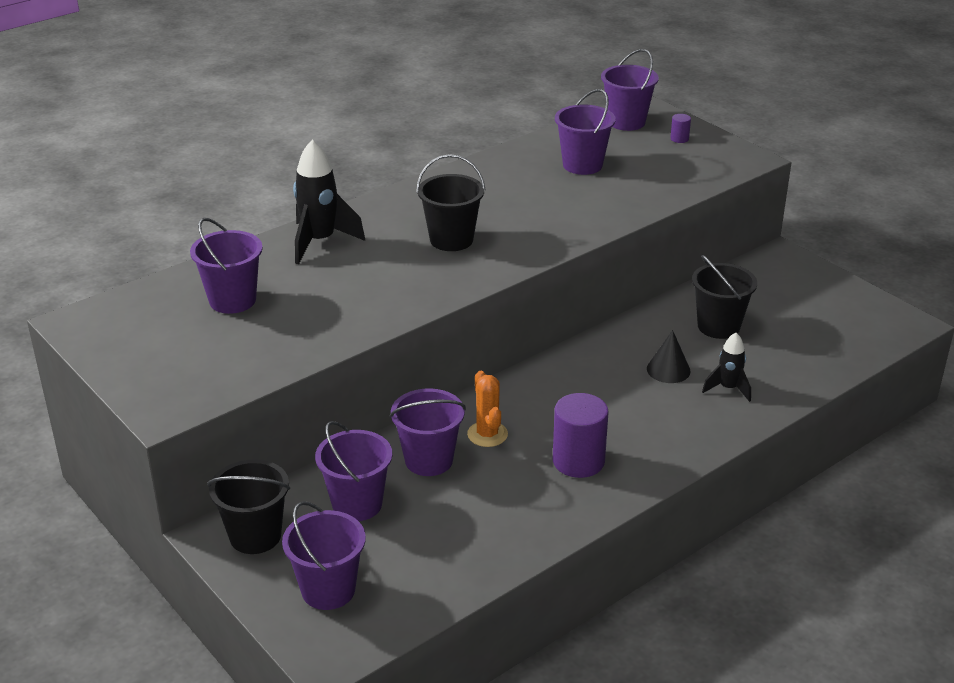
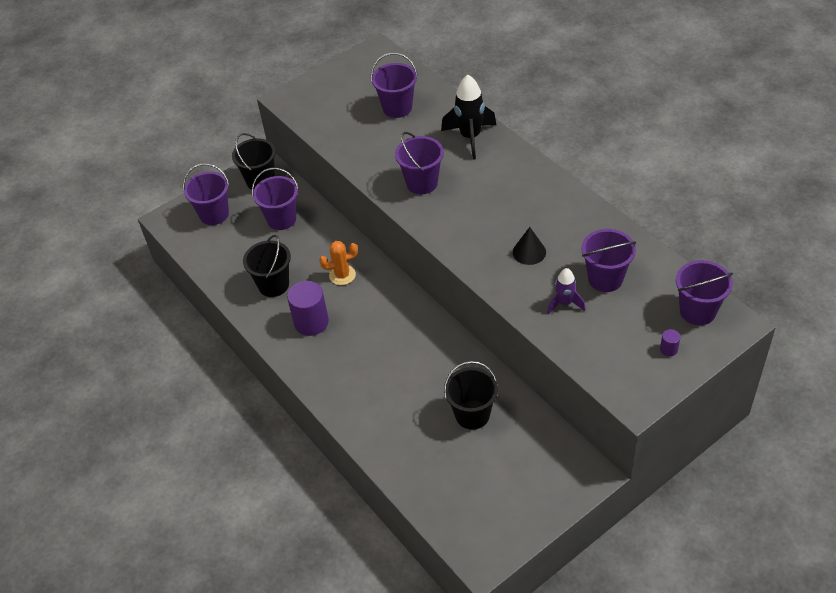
camera: 95 degrees right, 15 degrees up
purple bucket [389,388,466,476] -> purple bucket moved to [395,132,444,194]
black bucket [416,154,485,251] -> black bucket moved to [243,235,291,297]
black cone [647,330,691,383] -> black cone moved to [513,227,546,265]
black rocket [702,332,751,402] -> none
none -> purple rocket [547,268,585,314]

